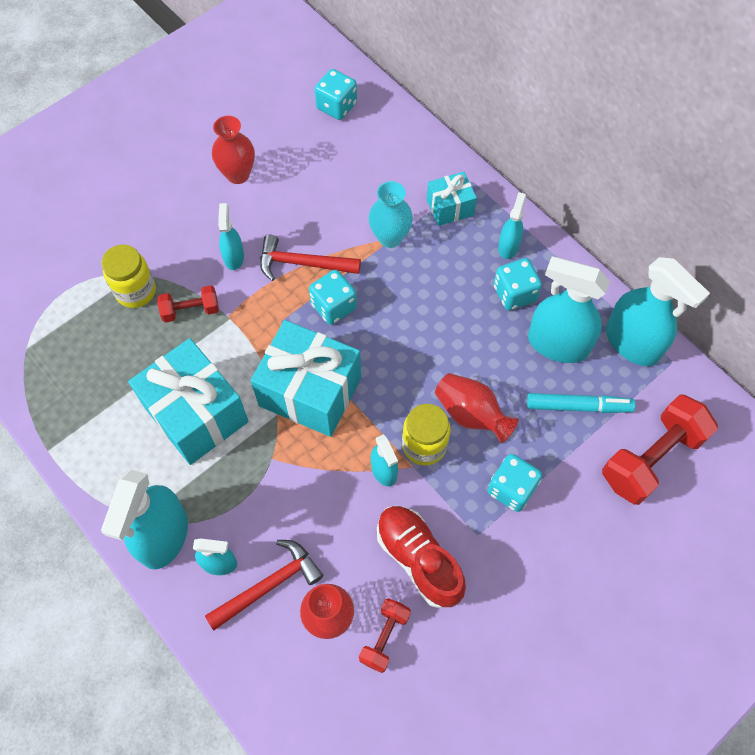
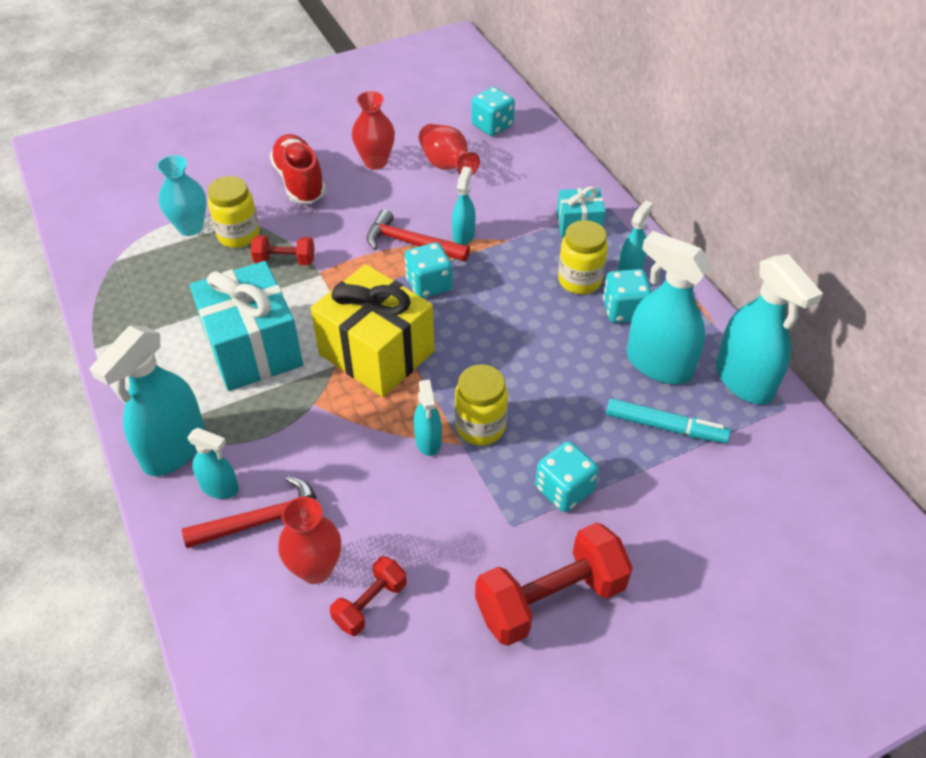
camera: 15 degrees right, 15 degrees down
turquoise spray bottle [218,203,244,270] -> turquoise spray bottle moved to [452,167,475,245]
turquoise gift [251,320,361,437] -> yellow gift [311,264,434,397]
turquoise vase [369,181,413,248] -> turquoise vase moved to [157,155,207,236]
red shoe [377,506,466,608] -> red shoe moved to [270,134,326,204]
red vase [435,373,519,443] -> red vase moved to [418,124,480,176]
red dumbbell [602,394,718,505] -> red dumbbell moved to [475,522,633,646]
none -> yellow jar [558,220,608,294]

